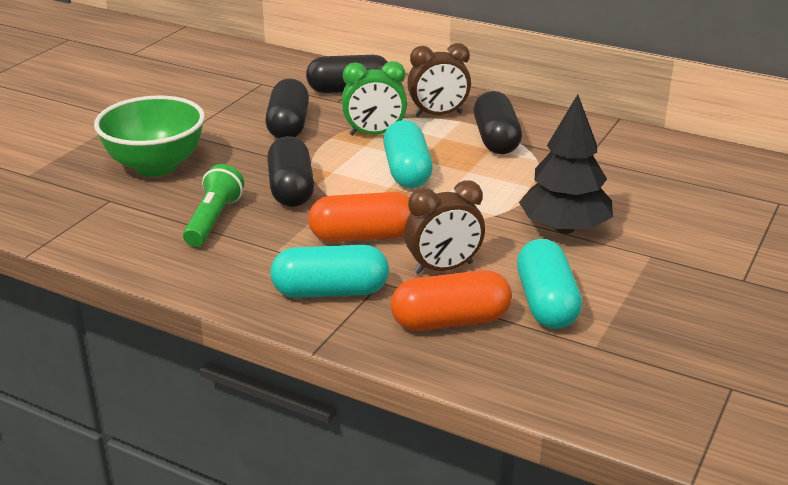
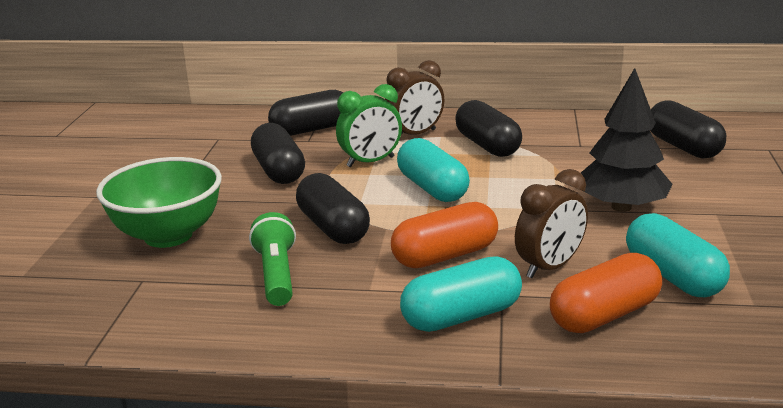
camera: 20 degrees left, 5 degrees down
none -> black capsule [650,100,726,158]

